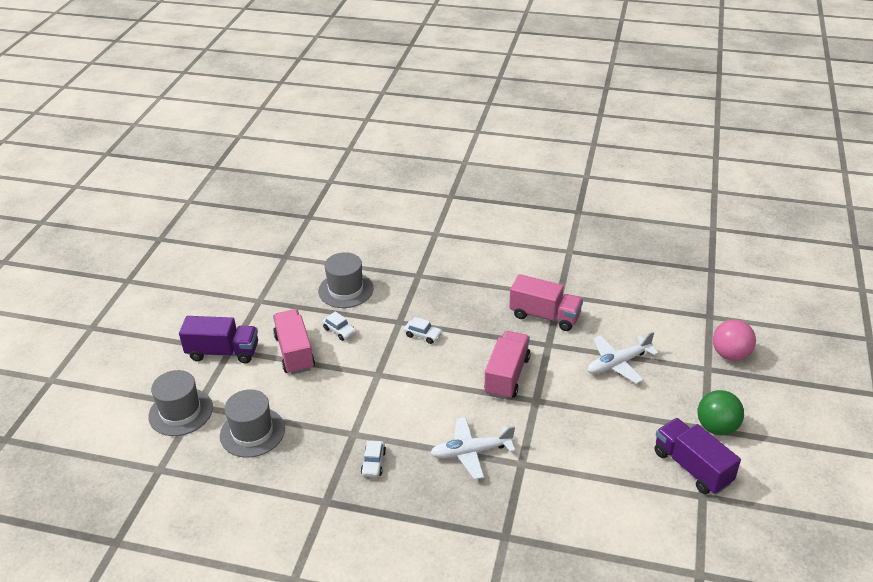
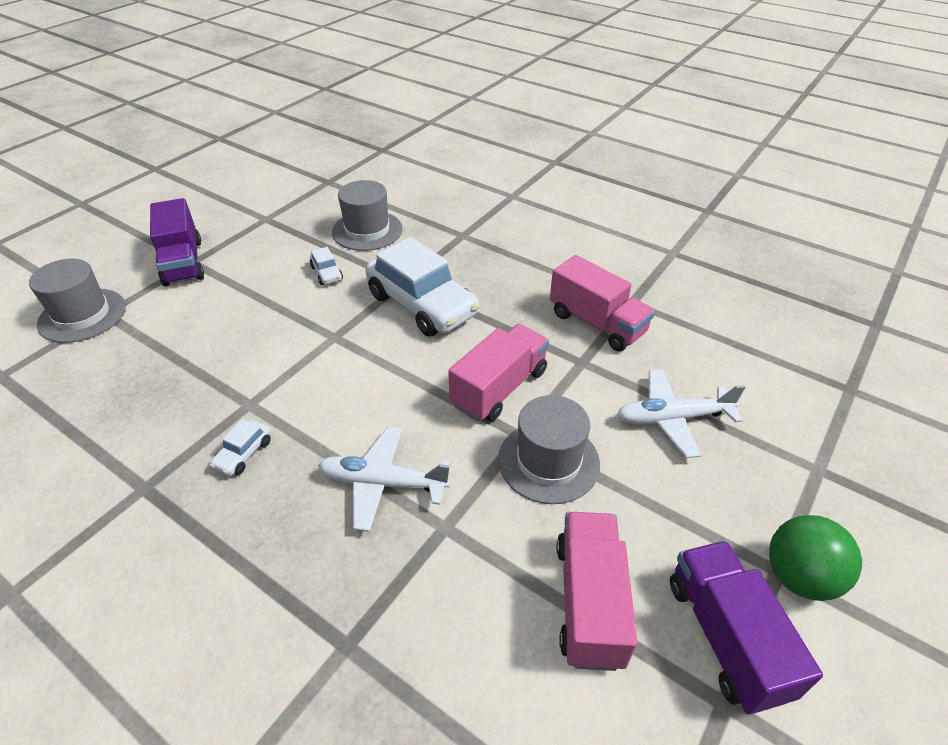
camera: 20 degrees right, 5 degrees up
purple truck [179,316,258,364] -> purple truck turned 45 degrees clockwise [150,198,204,286]
grey hat [220,389,285,458] -> grey hat moved to [498,395,600,504]
pink truck [273,309,315,375] -> pink truck moved to [557,512,637,671]
white car [404,317,443,344] -> white car [365,237,480,337], size x2.41
pink ball [713,319,756,361] -> none

